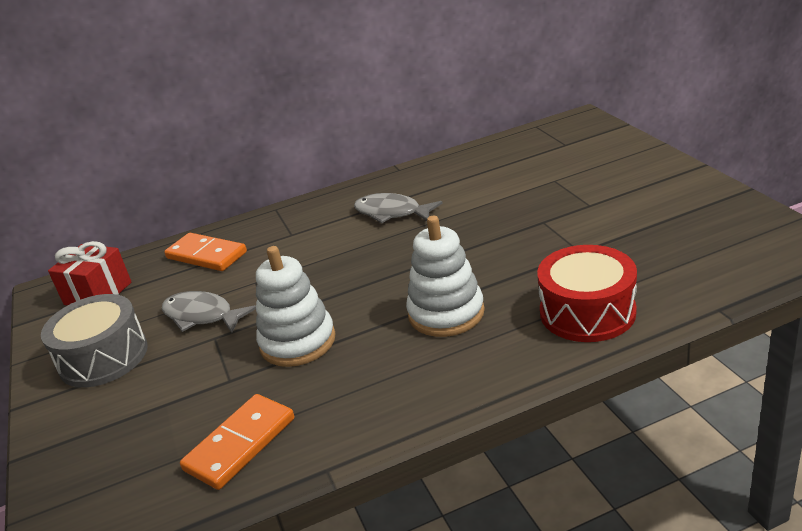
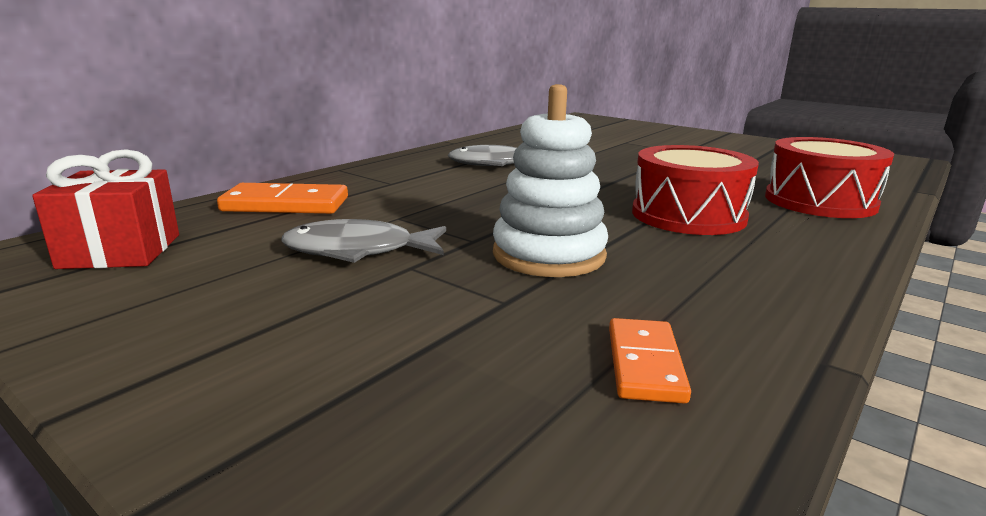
camera: 35 degrees left, 10 degrees down
grey drum [41,294,148,388] -> none
orange domino [180,394,294,490] -> orange domino [609,318,691,404], size x0.65
white stacking toy [406,216,485,337] -> red drum [632,145,759,235]

